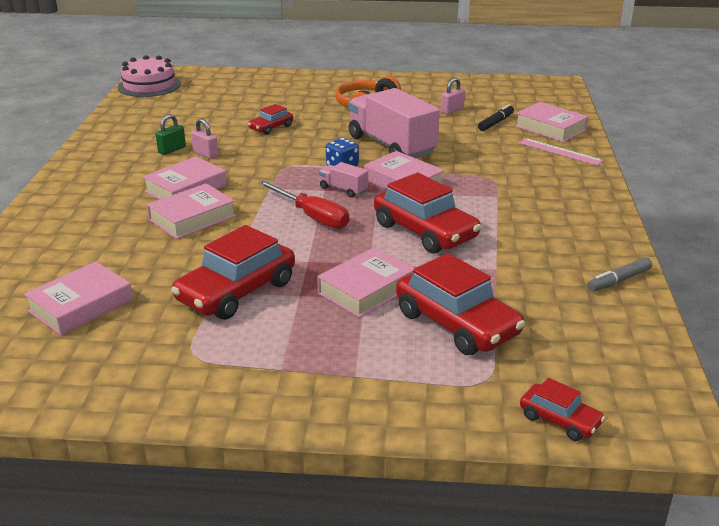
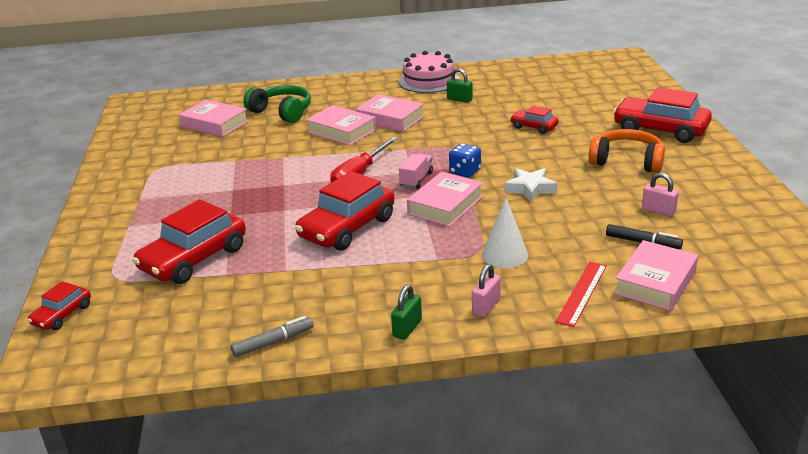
camera: 80 degrees right, 0 degrees up
pink cake [117,55,181,97] -> pink cake moved to [399,51,459,93]
red car [171,225,295,320] -> red car moved to [613,87,712,143]
pink padlock [191,118,218,159] -> pink padlock moved to [472,264,501,317]
pink book [317,247,414,318] -> none
pink truck [348,88,440,158] -> white star [504,168,558,202]
pink ruler [519,138,603,166] -> red ruler [556,262,607,327]
grey marker [587,257,652,292] -> grey marker turned 105 degrees clockwise [231,316,314,357]
none -> green headphones [243,85,311,123]
none -> green padlock [391,285,422,340]
none -> white cone [482,198,528,268]

